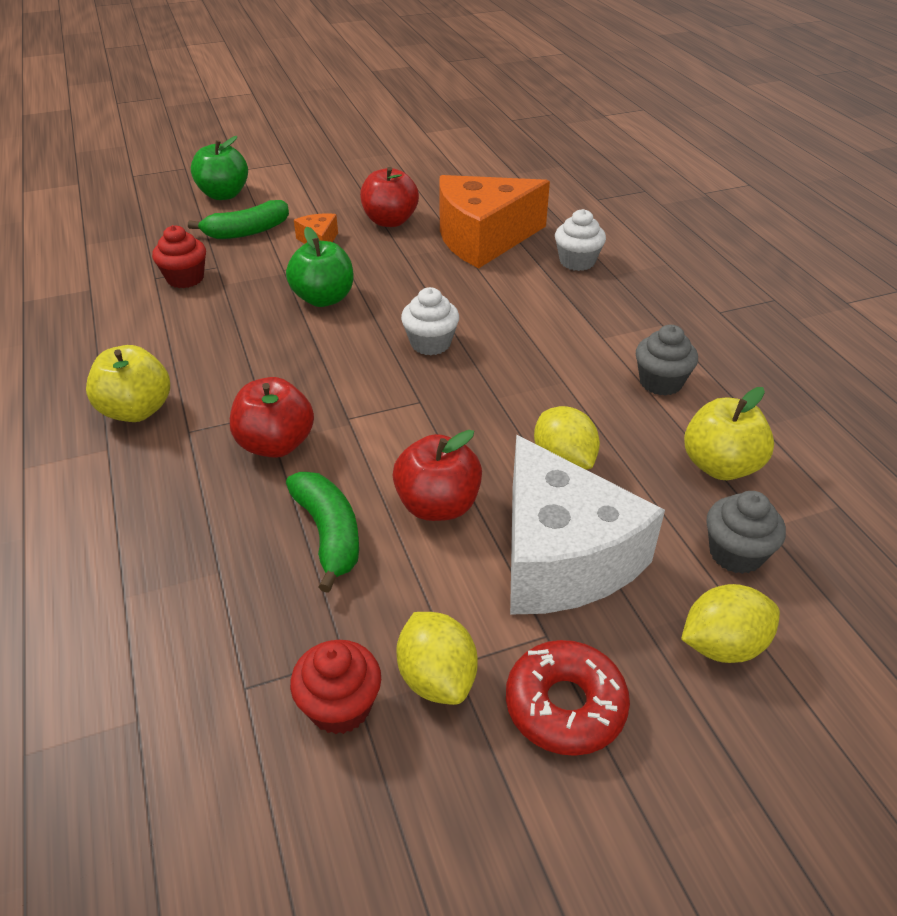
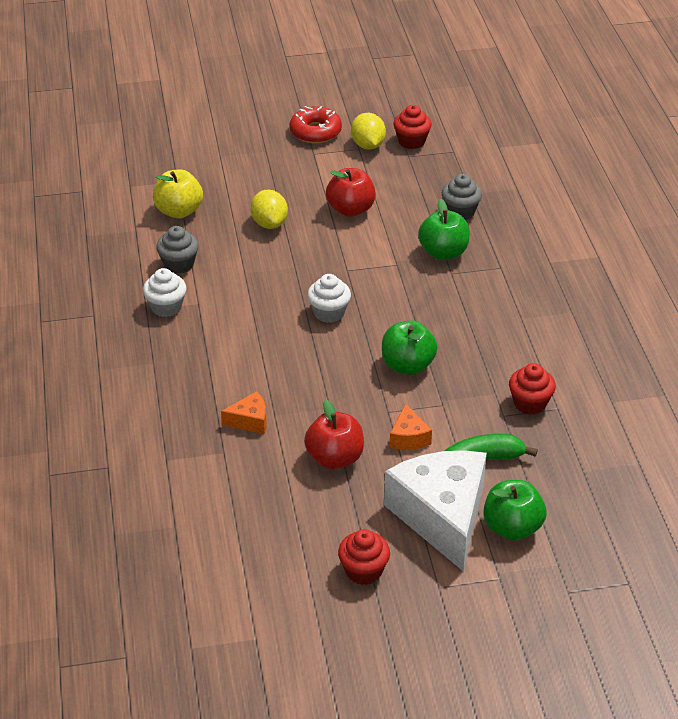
camera: 170 degrees left, 0 degrees up
yellow apple [86,345,170,422] -> none
red apple [230,377,314,458] -> green apple [418,199,470,260]
green banana [286,472,359,593] -> none
orange cheese [439,175,550,268] -> orange cheese [221,391,267,434], size x0.42
white cheese [510,435,665,615] -> white cheese moved to [384,450,487,571]
white cupcake [555,209,606,271] -> white cupcake moved to [143,268,187,317]
yellow lemon [681,584,780,663] -> none
grey cupcake [706,491,786,574] -> grey cupcake moved to [442,174,482,220]
none -> red cupcake [338,529,390,585]

